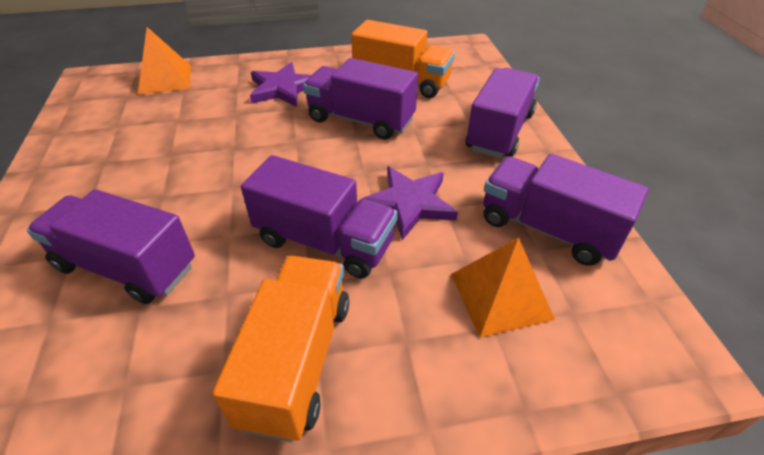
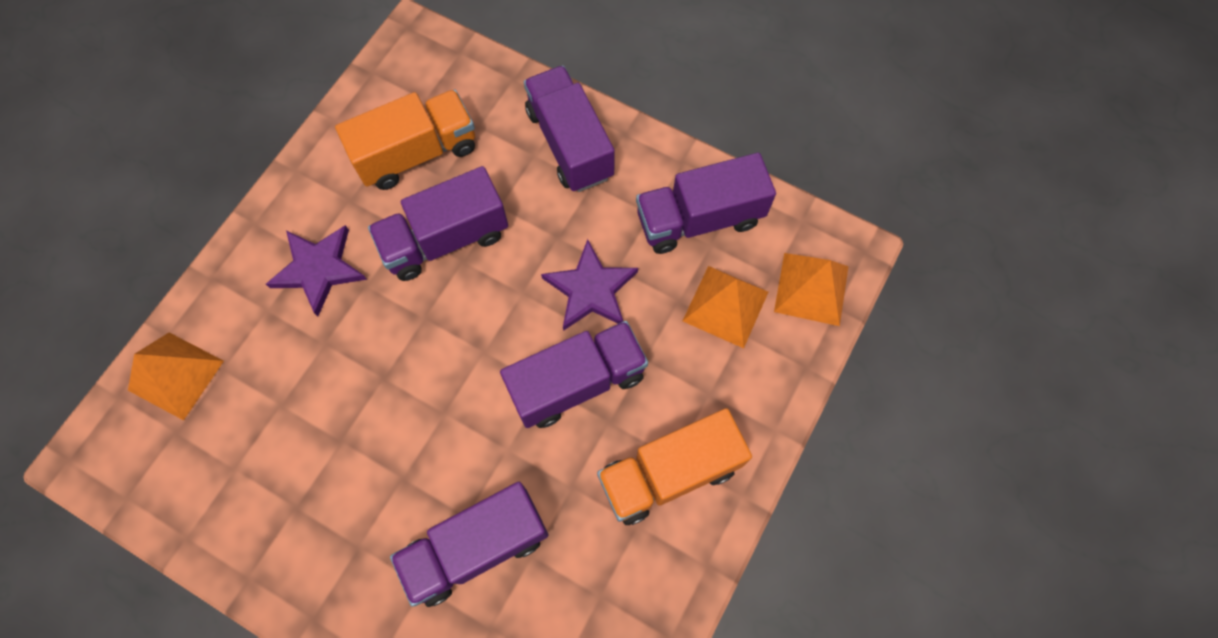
camera: 50 degrees left, 25 degrees up
orange truck [212,256,349,442] -> orange truck turned 75 degrees counterclockwise [597,408,752,525]
none -> orange pyramid [774,253,849,326]

